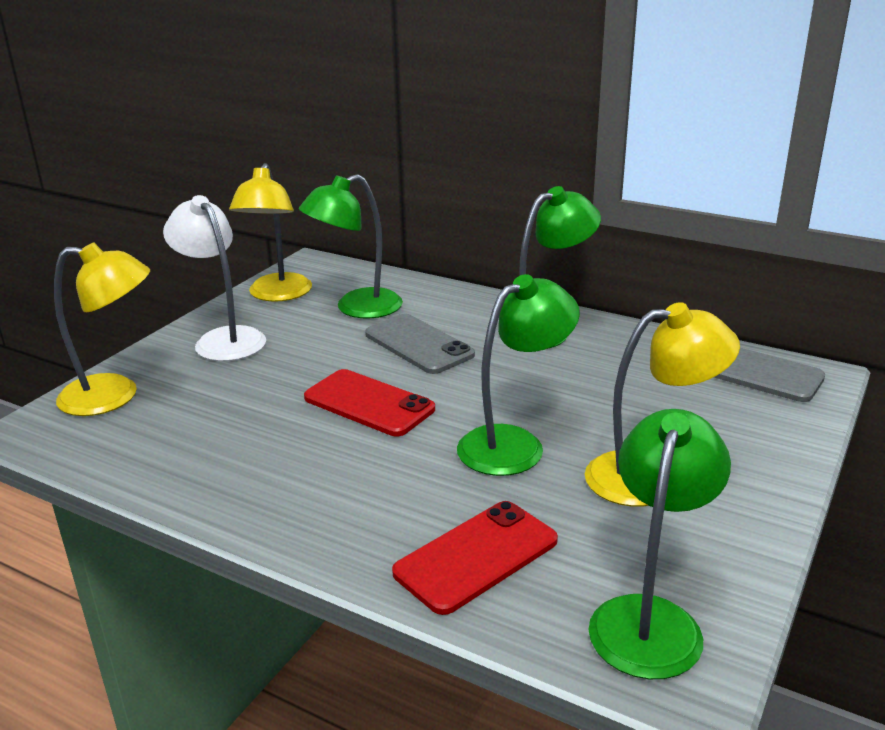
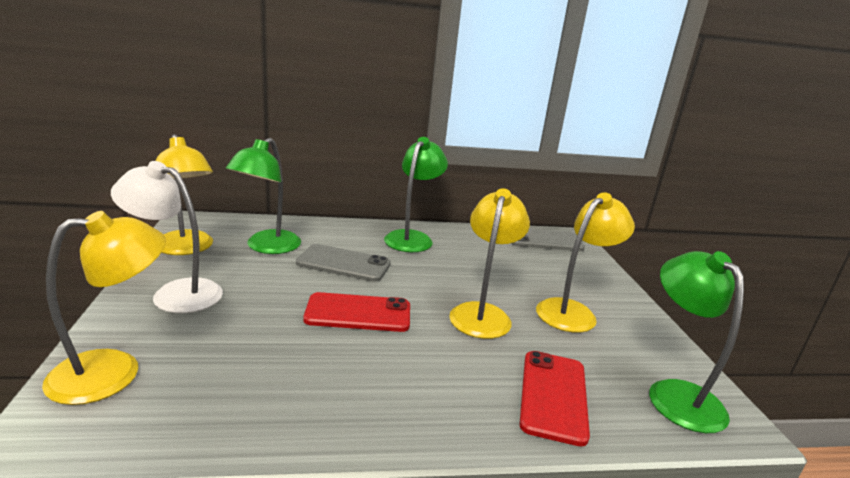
camera: 40 degrees left, 5 degrees down
green lamp [457,274,580,476] -> yellow lamp [449,188,530,339]

